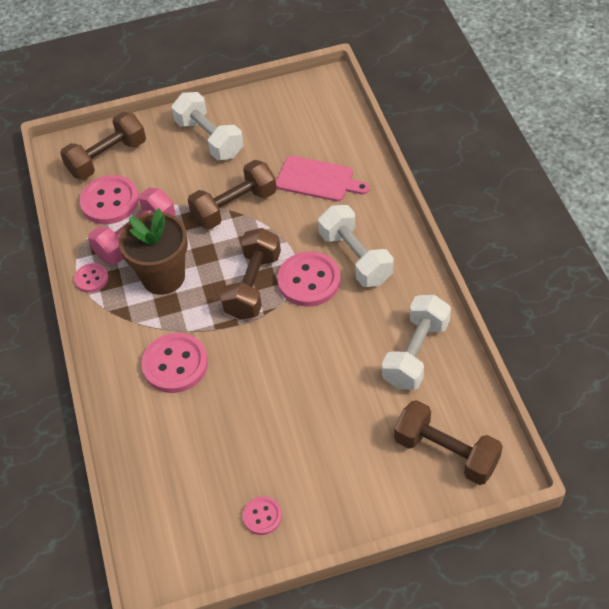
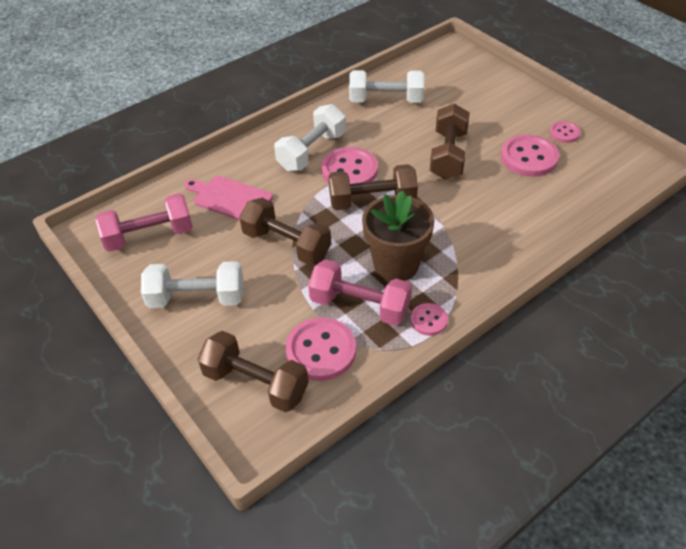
camera: 115 degrees left, 5 degrees down
pink button [141,333,208,393] -> pink button moved to [501,134,559,177]
white dumbbell [171,92,243,160] -> white dumbbell turned 60 degrees clockwise [141,261,243,308]
pink cutting board [276,156,370,201] -> pink cutting board turned 60 degrees counterclockwise [185,176,273,220]
brown dumbbell [394,400,503,485] -> brown dumbbell moved to [430,104,470,180]
none -> pink dumbbell [95,193,193,252]

